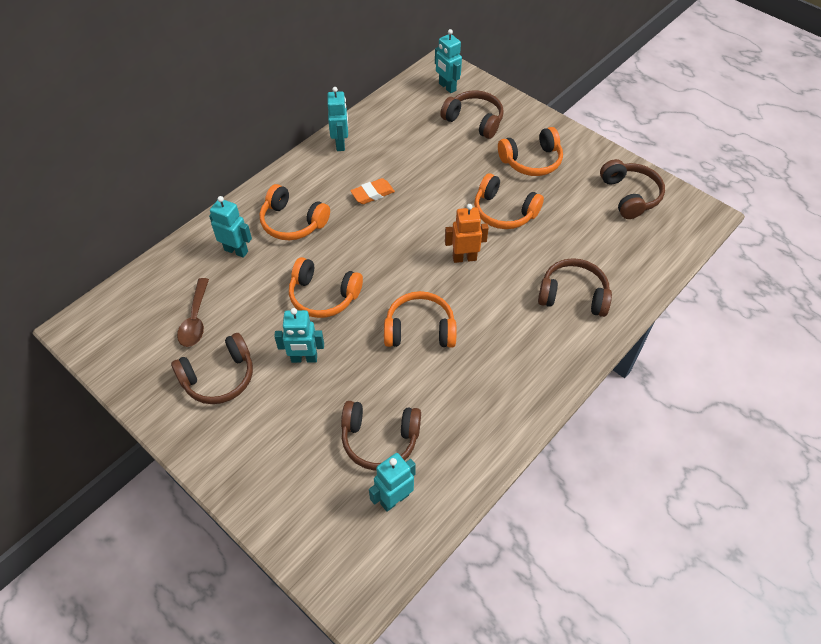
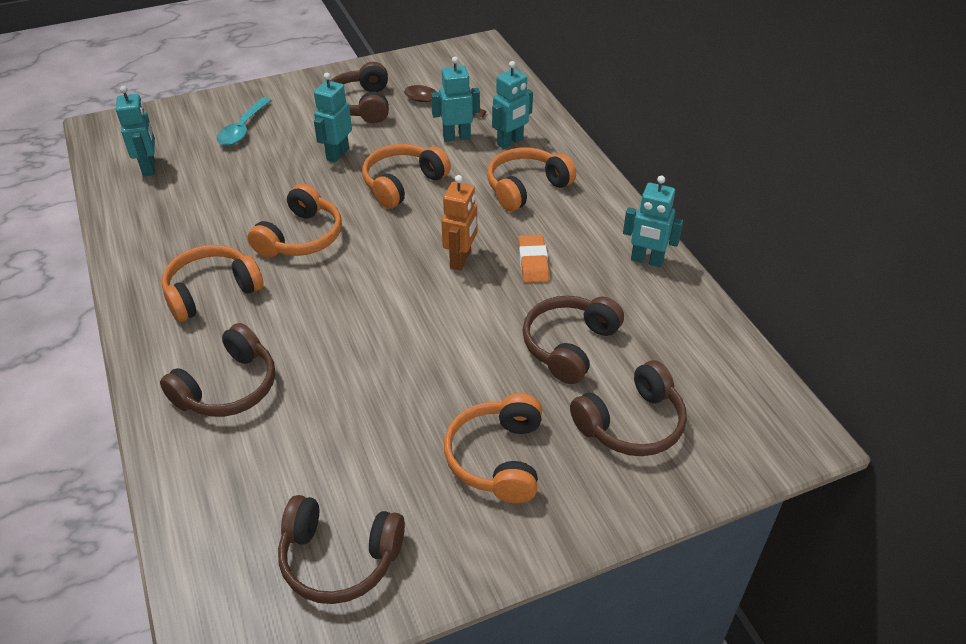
camera: 115 degrees right, 10 degrees down
brown headphones [341,401,421,471] -> brown headphones moved to [522,296,624,384]
turquoise robot [435,29,462,93] -> turquoise robot moved to [431,57,480,142]
orange robot [445,204,489,263] -> orange robot moved to [442,175,477,271]
orange headphones [474,173,544,229] -> orange headphones moved to [162,245,264,322]
none -> turquoise spoon [217,97,271,146]

